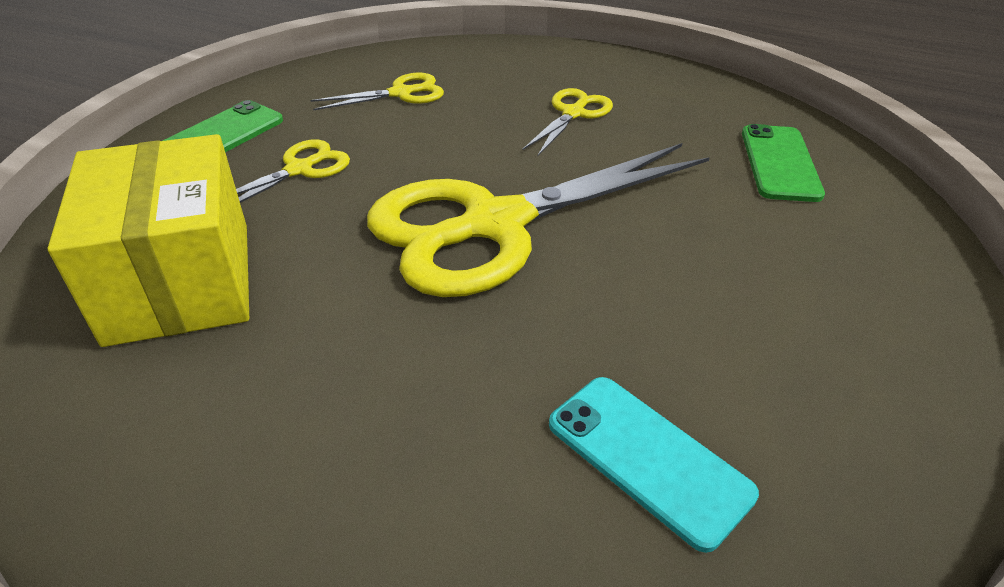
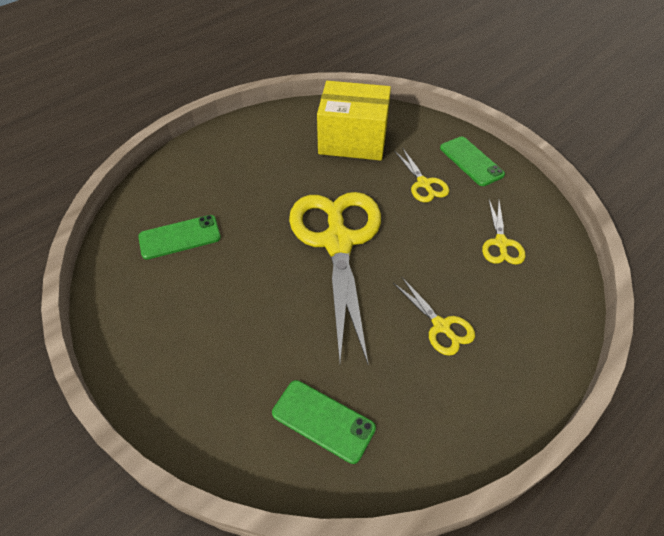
camera: 115 degrees right, 10 degrees up
turquoise phone [549,377,759,553] -> green phone [138,215,221,260]

